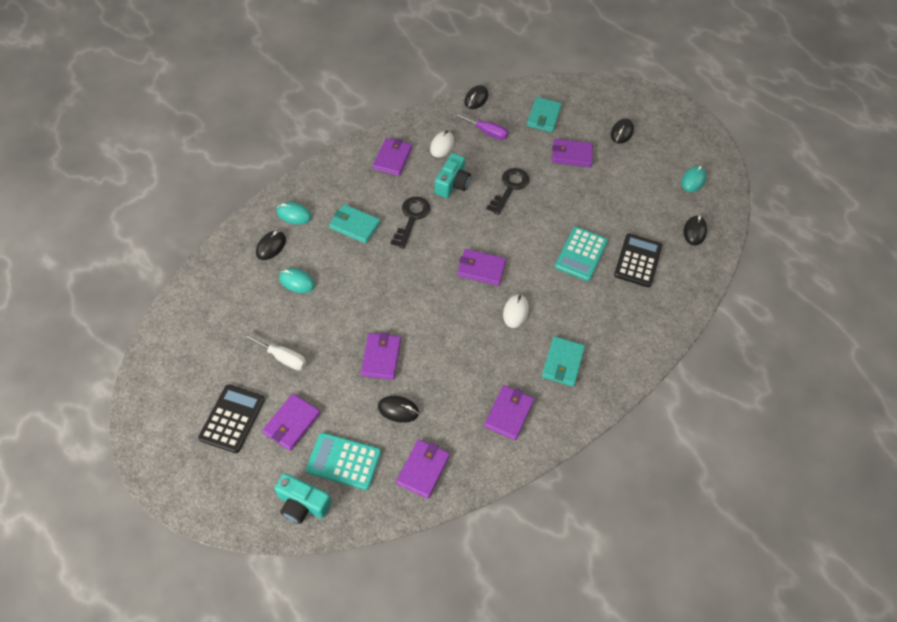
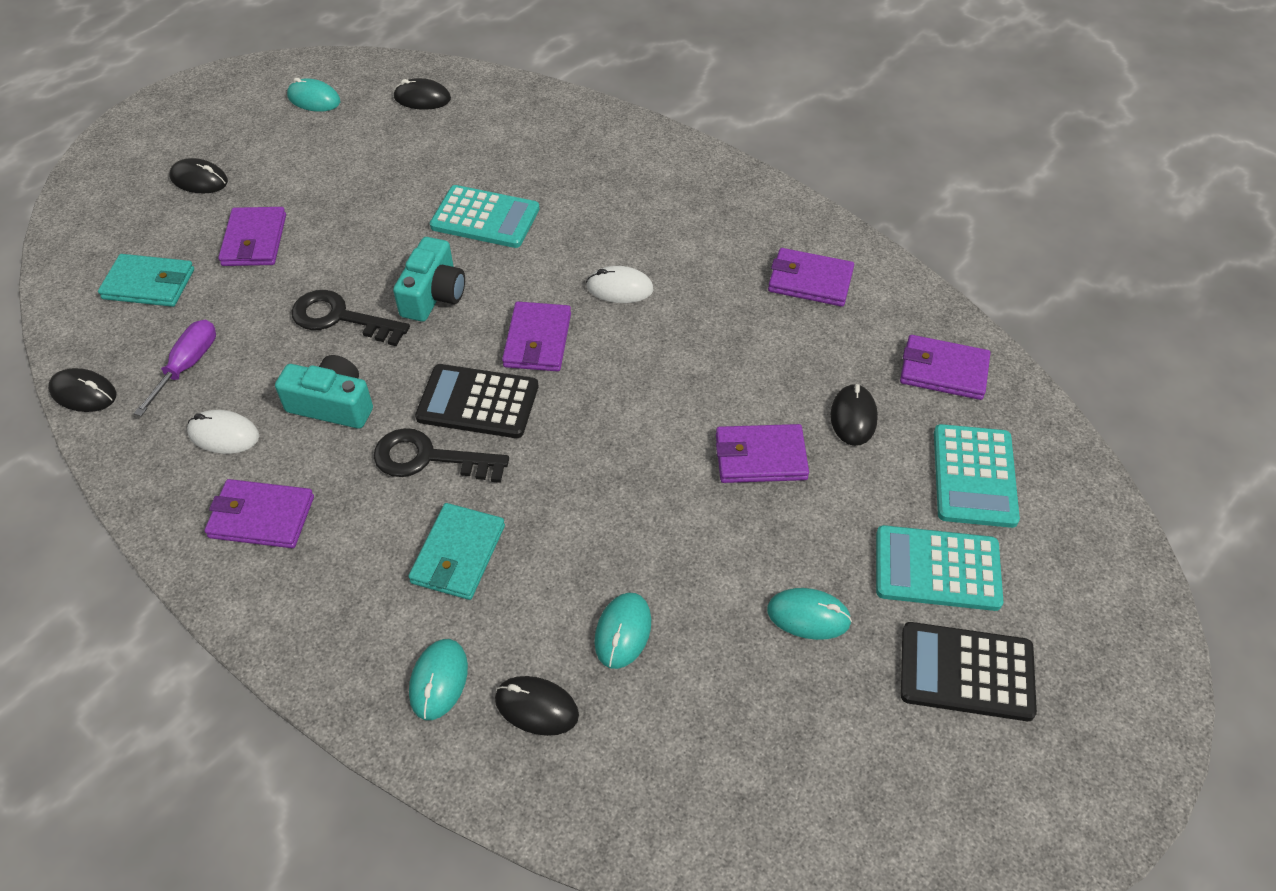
camera: 95 degrees left, 5 degrees down
white screwdriver [243,333,306,370] -> turquoise mouse [767,588,852,640]
purple wallet [262,394,320,451] -> turquoise calculator [876,525,1003,611]
turquoise camera [275,473,331,524] -> turquoise camera moved to [393,237,465,322]
turquoise wallet [542,336,585,387] -> none
black calculator [614,233,662,288] -> black calculator moved to [415,364,538,438]

